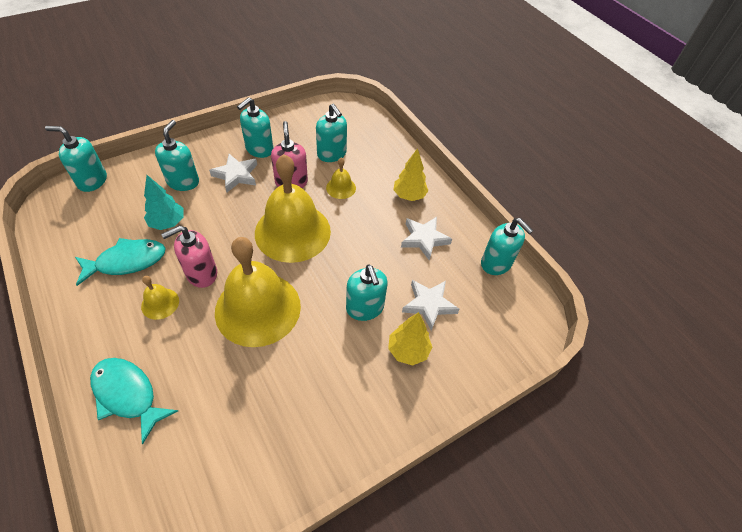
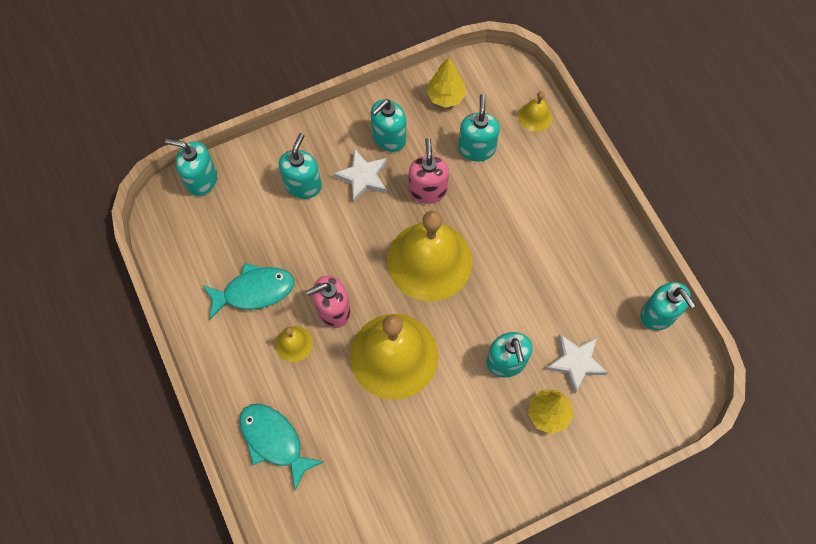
camera: 10 degrees right, 15 degrees up
turquoise tree [144,175,184,230] -> none
turquoise soap dispenser [316,103,347,162] -> turquoise soap dispenser turned 150 degrees counterclockwise [458,94,500,162]
yellow bell [326,157,356,199] -> yellow bell moved to [518,91,552,132]
yellow tree [393,148,428,201] -> yellow tree moved to [427,57,466,108]
white star [401,217,452,261] -> none

